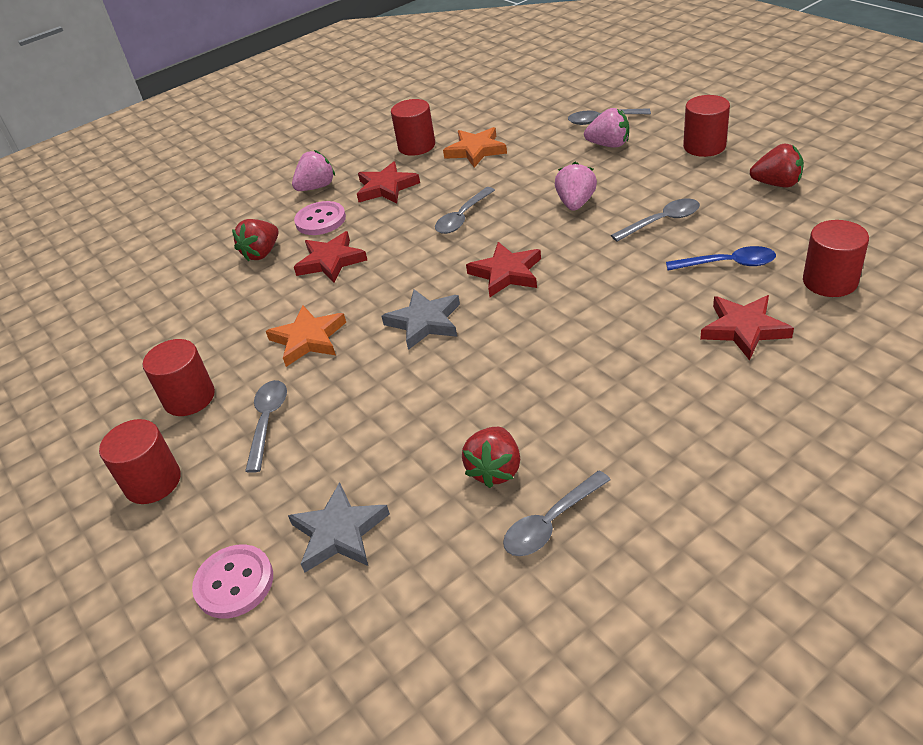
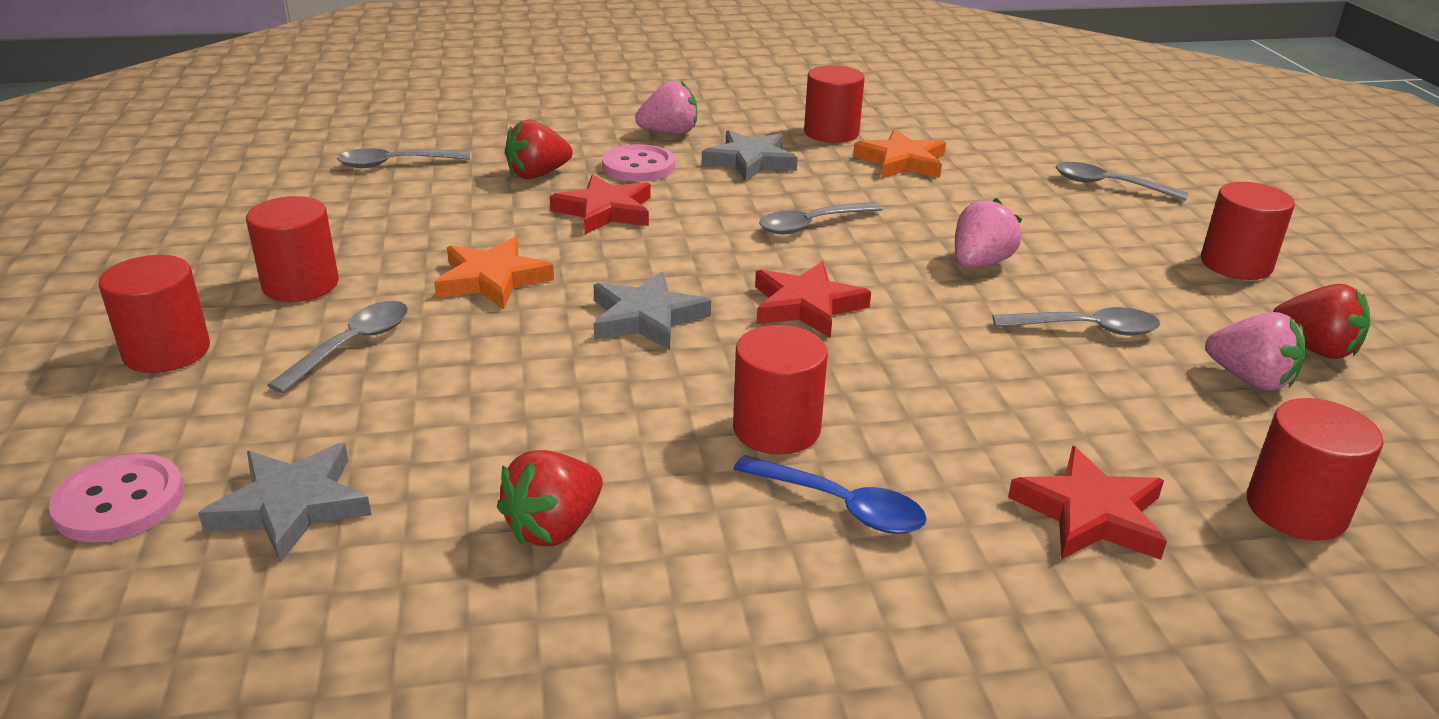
camera: 20 degrees right, 10 degrees down
red star [357,161,420,204] -> grey star [702,130,798,181]
grey spoon [503,471,611,556] -> grey spoon moved to [337,148,470,168]
pink strawberry [584,108,629,148] -> pink strawberry moved to [1205,312,1305,391]
blue spoon [666,246,776,271] -> blue spoon moved to [733,455,927,534]
none -> red cylinder [733,325,828,455]

